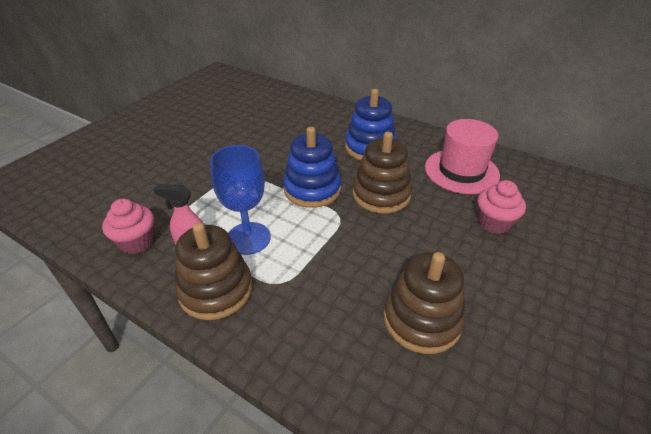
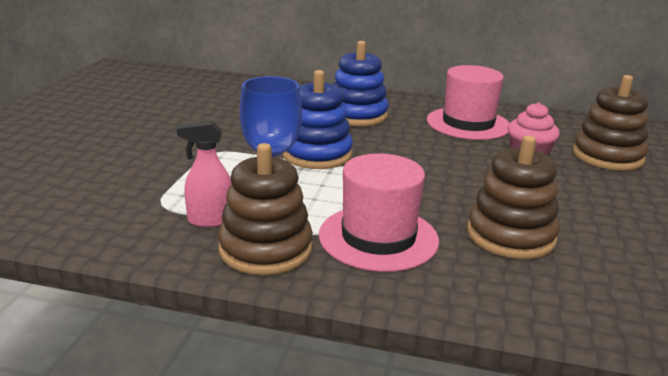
camera: 20 degrees left, 15 degrees down
pink cupcake [102,199,154,254] -> none
brown stacking toy [353,132,412,214] -> brown stacking toy moved to [573,75,648,171]
none -> pink hat [319,154,439,272]

